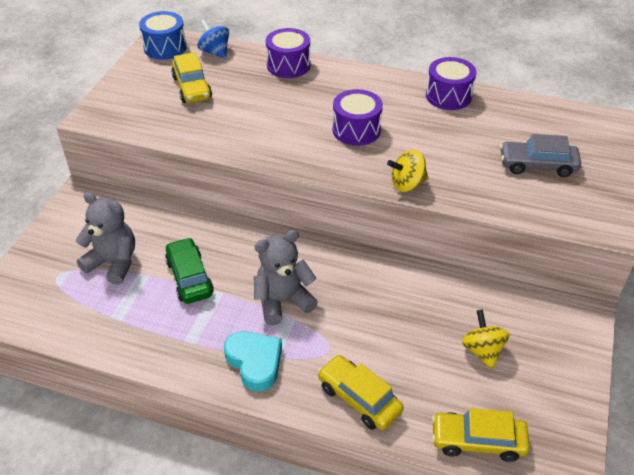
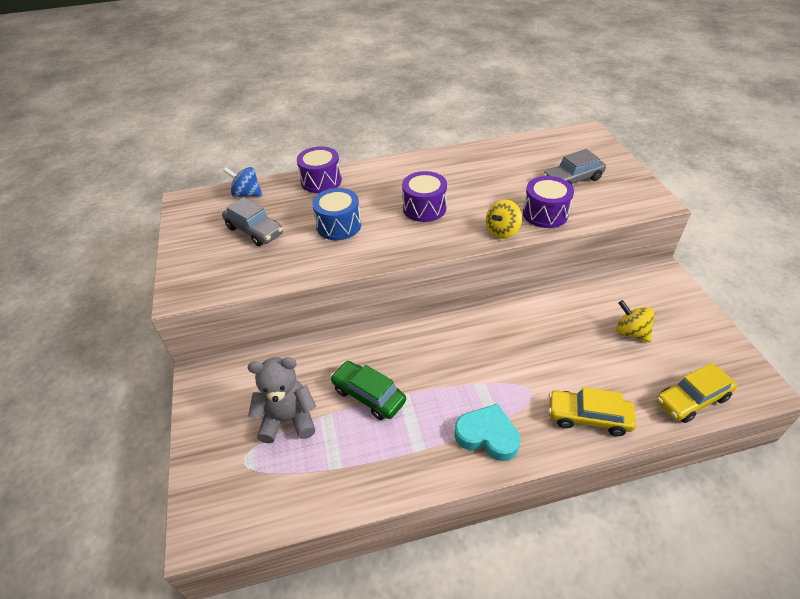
camera: 30 degrees left, 0 degrees up
blue drum [139,11,187,60] -> blue drum moved to [312,188,361,240]
yellow car [171,52,212,103] -> grey car [222,197,283,246]
grey teddy bear [254,230,318,325] -> none
purple drum [426,57,477,110] -> purple drum moved to [523,176,574,228]

